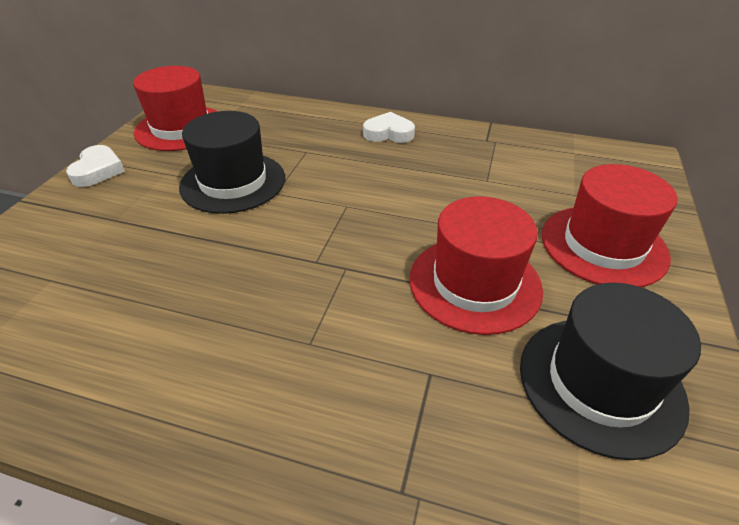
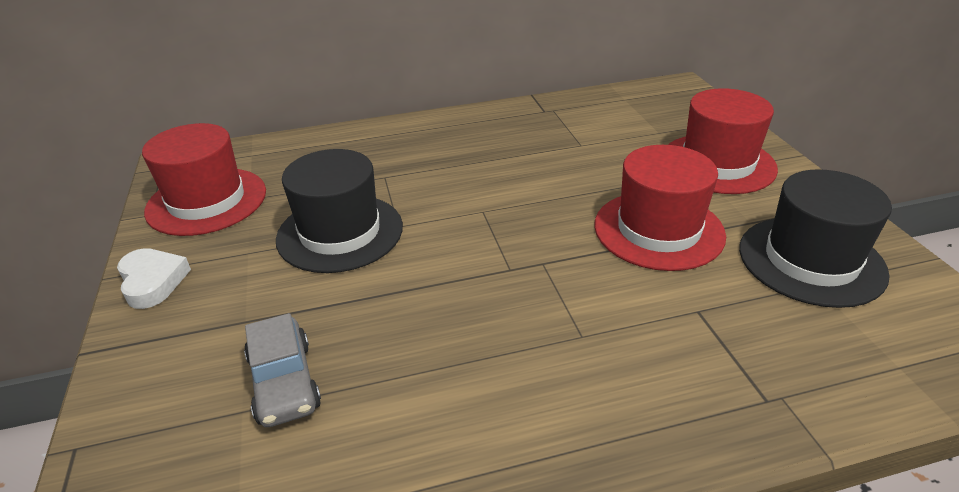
camera: 30 degrees left, 5 degrees down
white heart [363,112,415,143] -> none
none -> grey car [244,313,321,427]

